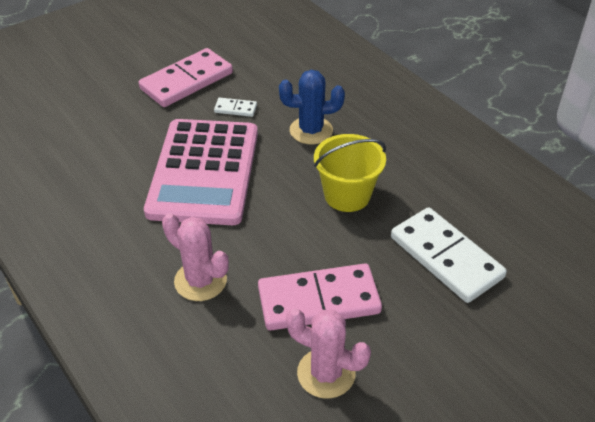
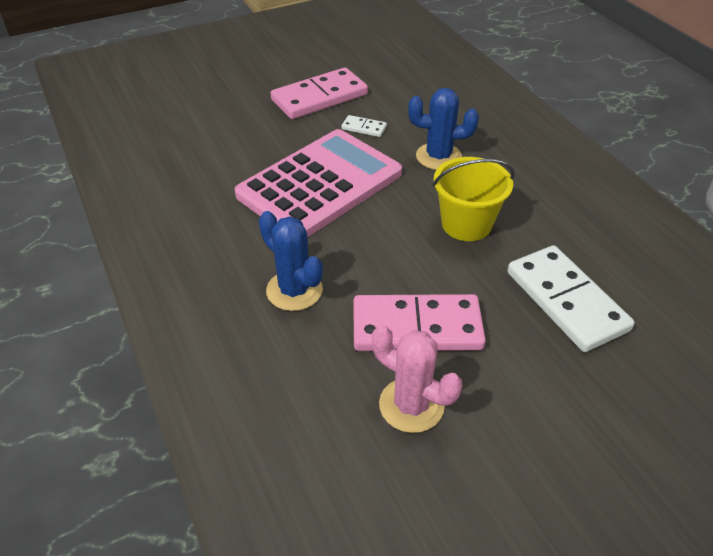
camera: 10 degrees right, 0 degrees up
pink calculator [144,119,258,225] -> pink calculator turned 150 degrees counterclockwise [235,129,402,237]
pink cactus [162,213,229,301] -> blue cactus [259,211,323,311]

